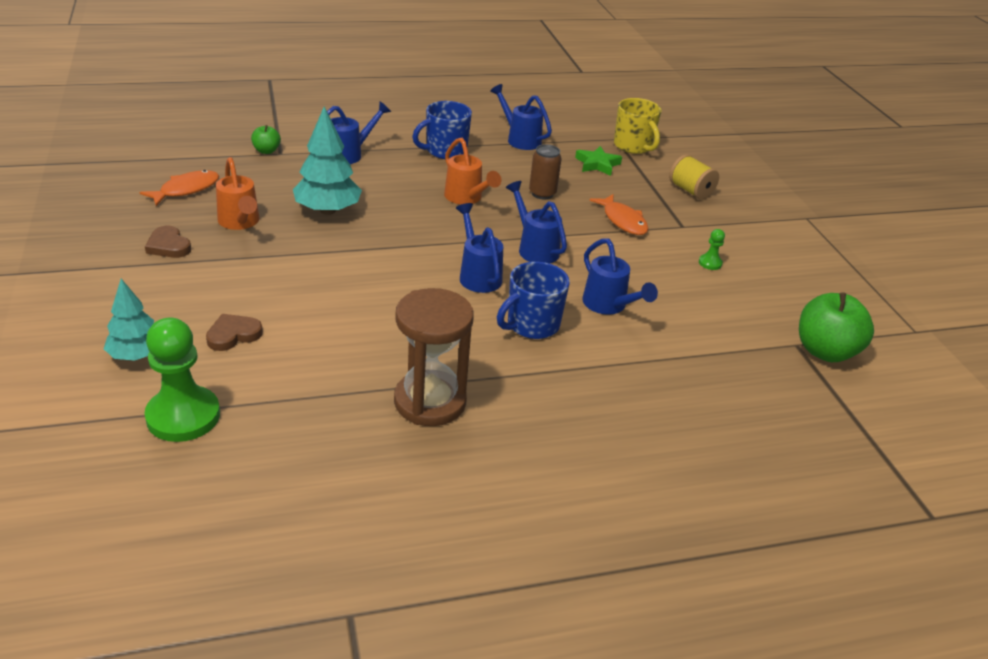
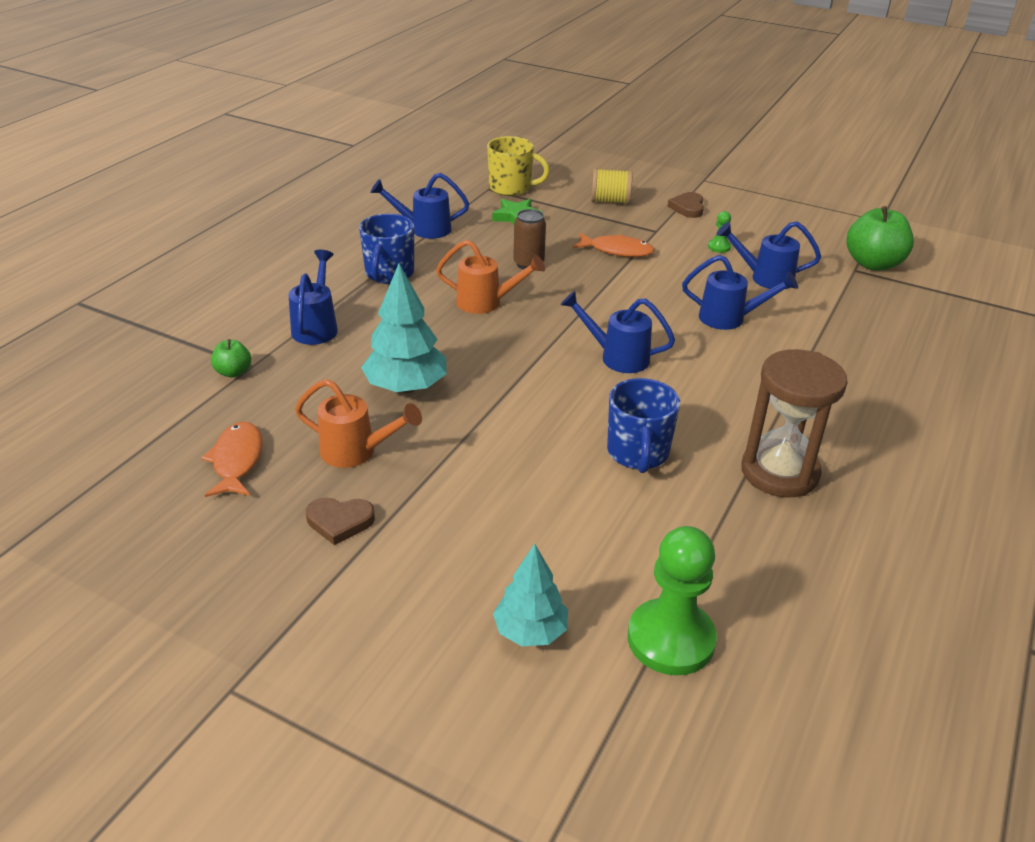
camera: 45 degrees left, 0 degrees up
brown heart [206,314,263,351] -> brown heart moved to [668,192,704,218]
blue mug [497,262,570,339] -> blue mug moved to [607,378,680,473]
blue watering can [506,181,567,263] -> blue watering can moved to [716,221,821,289]

